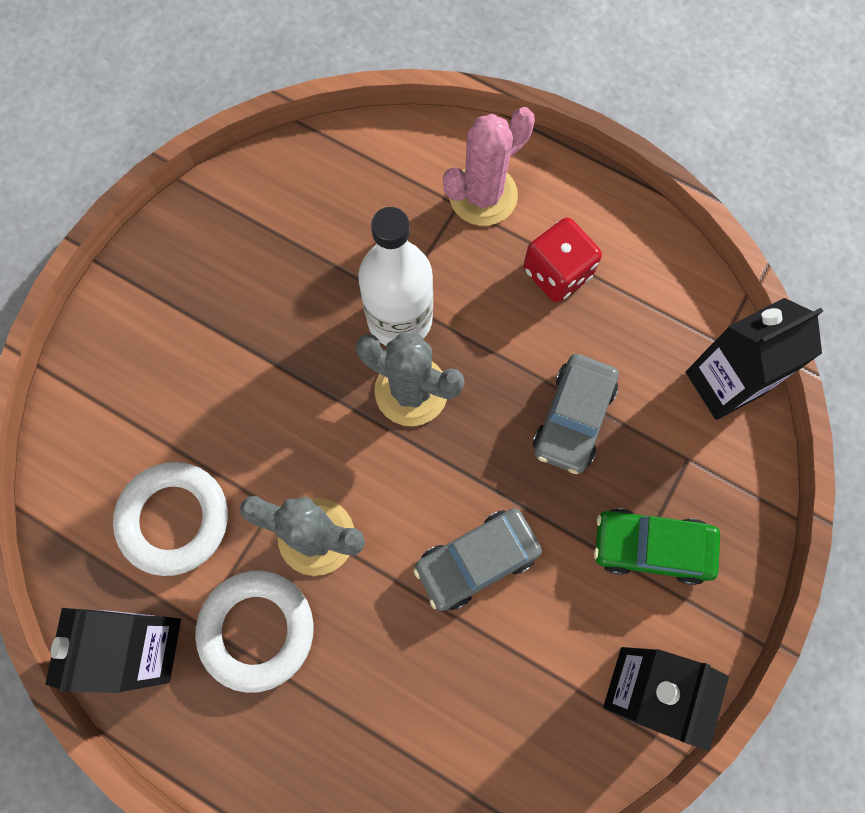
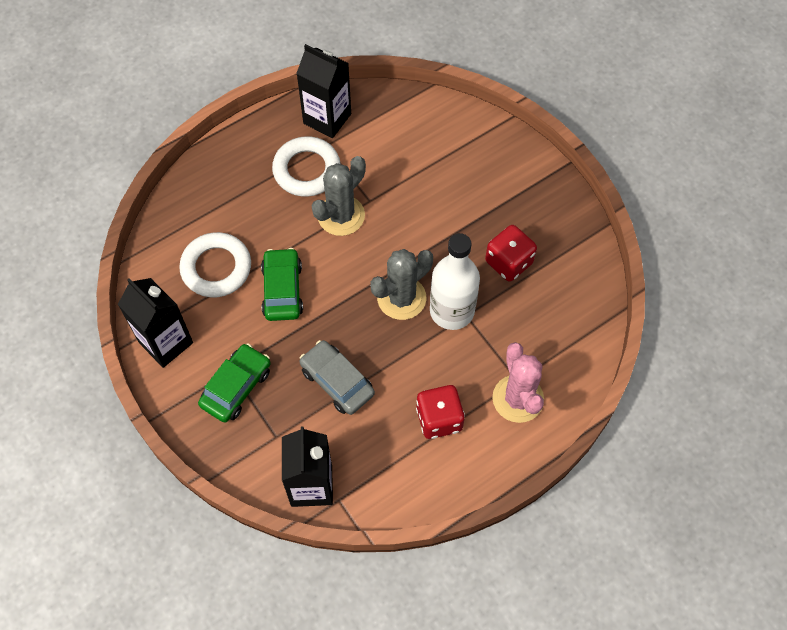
camera: 115 degrees right, 10 degrees down
white ring [113,462,228,576] -> white ring moved to [179,232,251,297]
grey car [413,508,542,611] -> green car [261,248,303,321]
none -> red dice [485,225,537,282]

